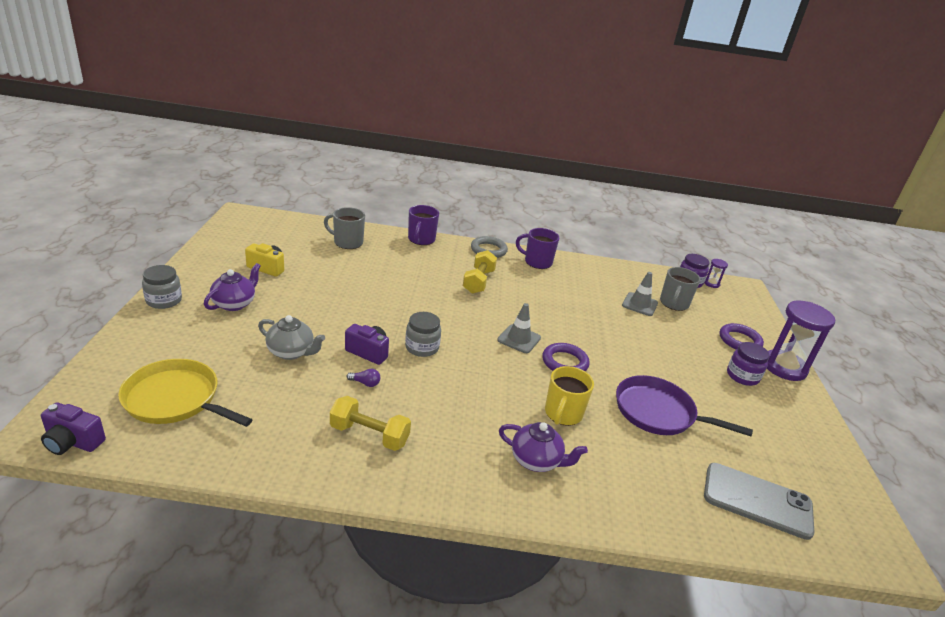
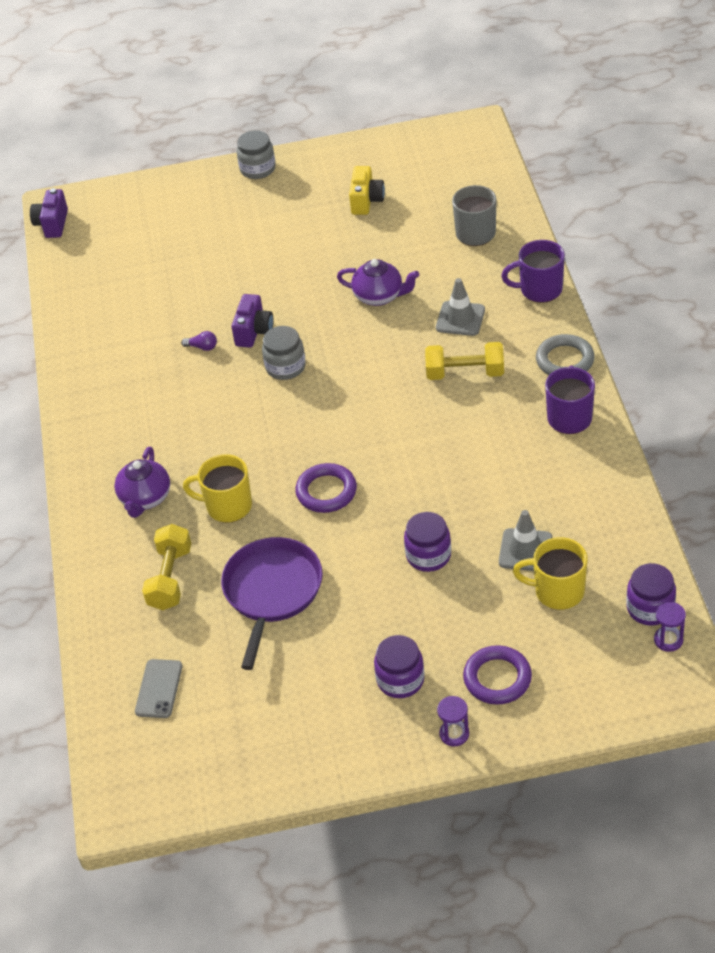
camera: 85 degrees right, 15 degrees up
yellow pan [118,359,253,427] -> none
purple teapot [204,263,261,311] -> purple teapot moved to [337,259,419,306]
grey teapot [258,315,325,360] -> none
yellow dumbbell [330,396,411,451] -> yellow dumbbell moved to [142,524,191,610]
purple light bulb [347,369,380,387] -> purple light bulb turned 75 degrees counterclockwise [181,331,217,351]
grey traffic cone [497,303,541,353] -> grey traffic cone moved to [436,278,485,336]
grey mug [660,267,701,311] -> yellow mug [513,537,587,610]
grey phone [704,463,815,540] -> grey phone [135,659,182,718], size x0.57
purple hourglass [767,300,835,381] -> purple hourglass [437,696,469,746], size x0.44
none -> purple jar [404,512,451,572]

